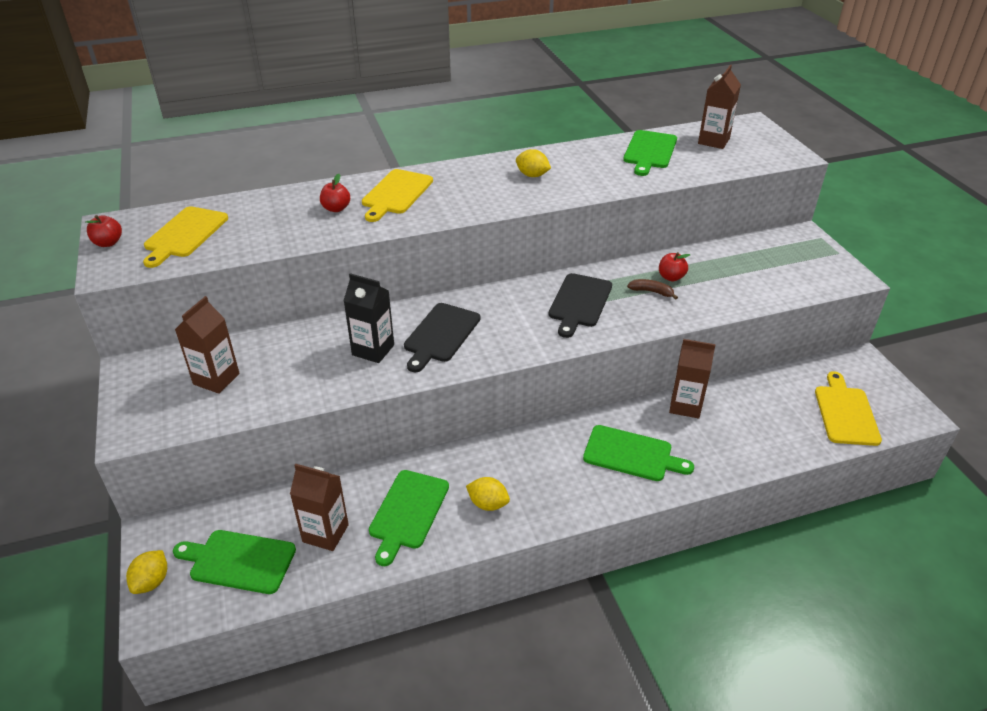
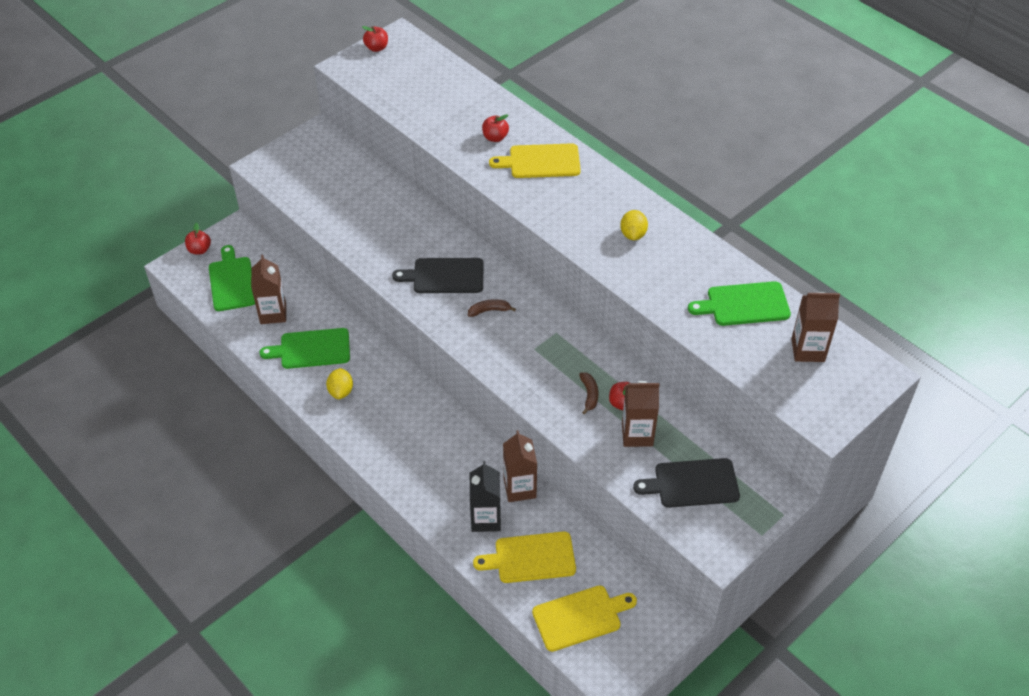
camera: 65 degrees right, 10 degrees up
yellow lemon [126,550,167,594] -> red apple [185,223,211,254]
yellow cutting board [143,206,228,268] -> yellow cutting board moved to [473,531,576,583]
brown carton [175,296,240,394] -> brown carton moved to [622,381,660,447]
black carton [343,273,394,363] -> black carton moved to [470,461,501,532]
black cutting board [548,273,612,338] -> black cutting board moved to [633,458,740,508]
green cutting board [583,425,694,481] -> none
none -> brown banana [468,299,516,317]

